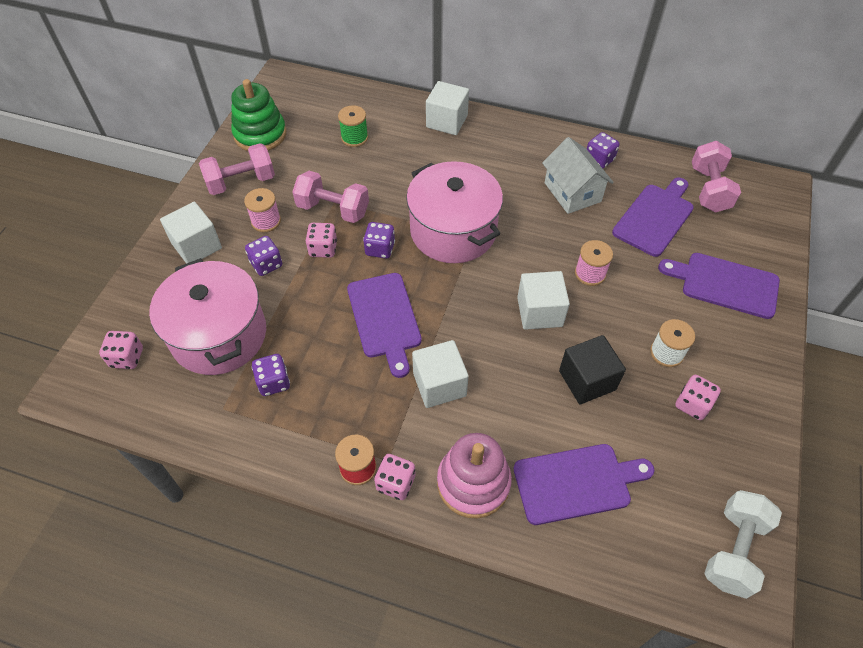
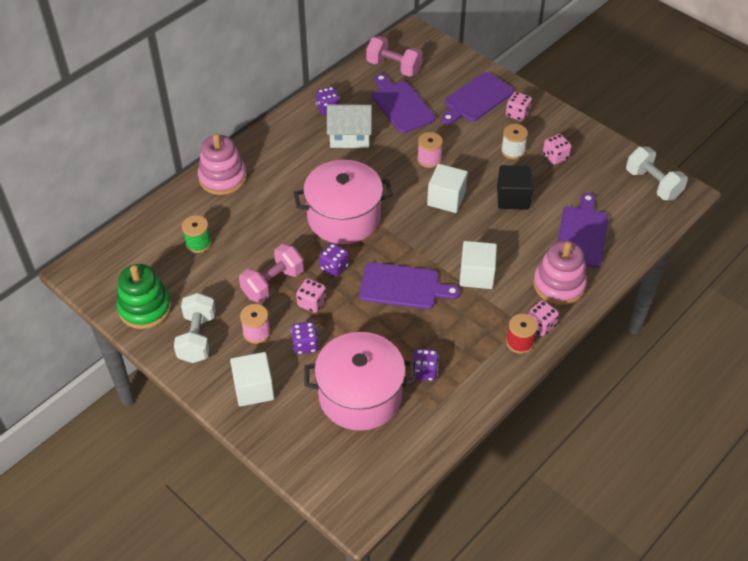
camera: 65 degrees left, 5 degrees down
pink dice [99,331,143,369] -> pink dice moved to [506,92,532,121]
pink dumbbell [199,143,275,195] -> white dumbbell [174,293,216,363]
white cube [426,81,469,135] -> pink stacking toy [198,134,247,195]

